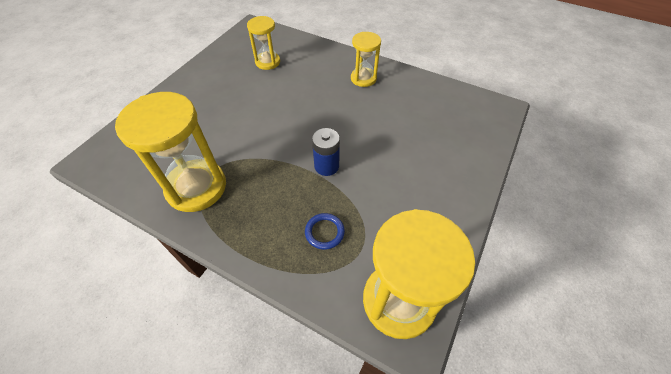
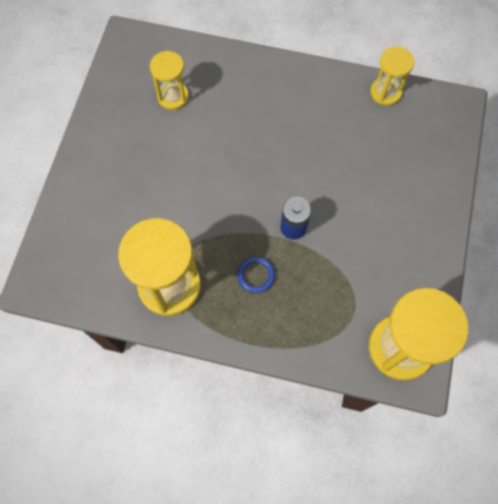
camera: 15 degrees left, 15 degrees up
blue ring [305,213,345,250] -> blue ring moved to [237,256,275,293]
yellow hourglass [351,32,381,87] -> yellow hourglass moved to [370,46,414,106]

